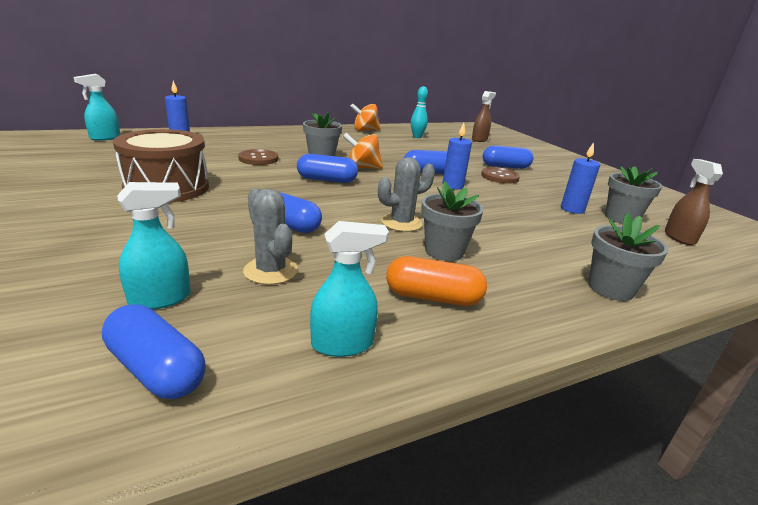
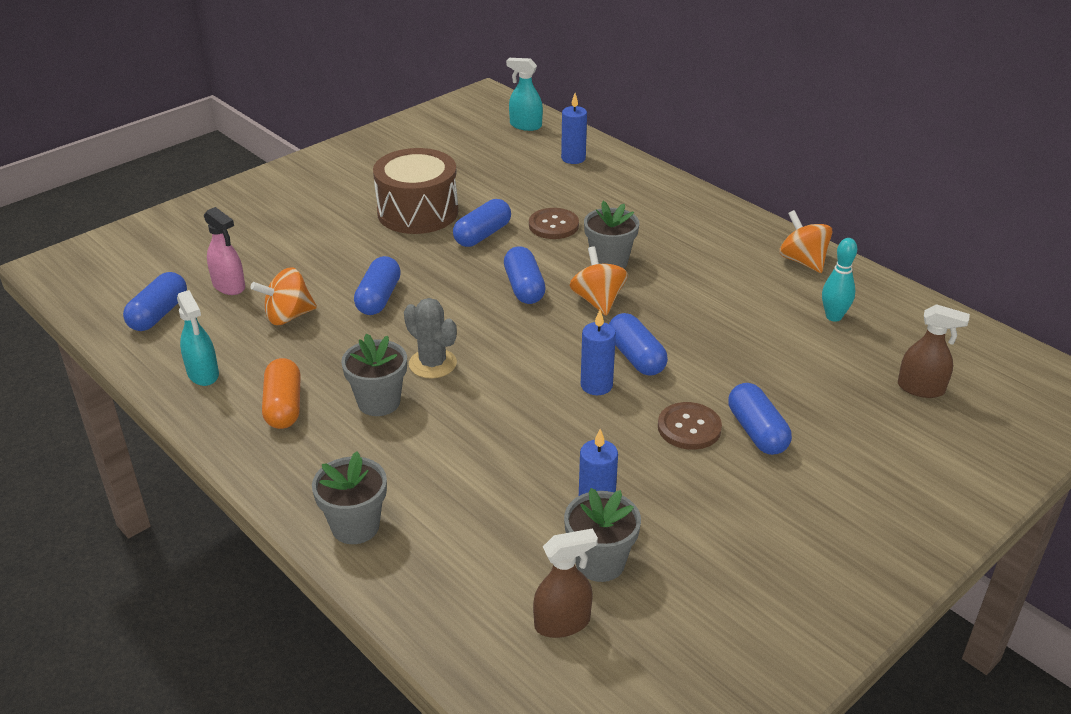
camera: 75 degrees right, 10 degrees up
turquoise spray bottle [117,182,190,310] -> pink spray bottle [204,207,245,295]
grey cactus [243,188,298,285] -> orange spinning top [250,268,317,325]
none -> blue capsule [453,199,511,247]

